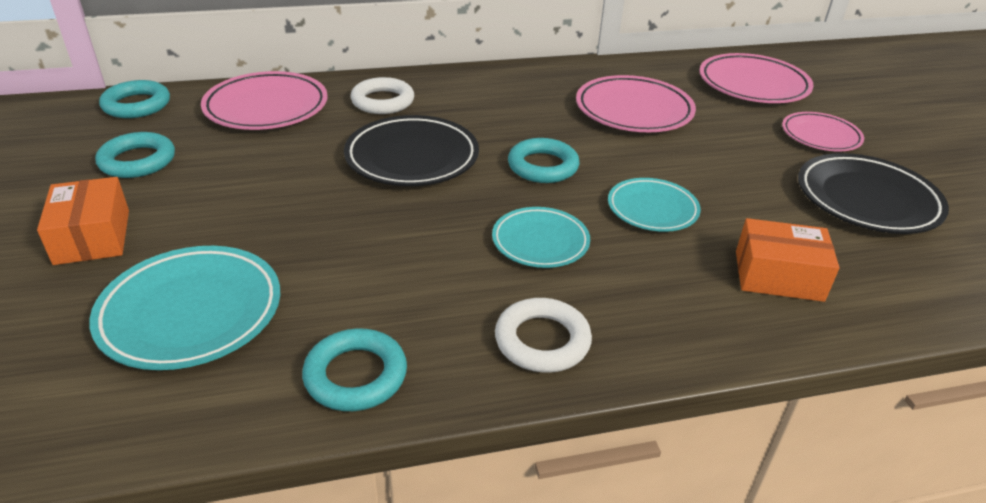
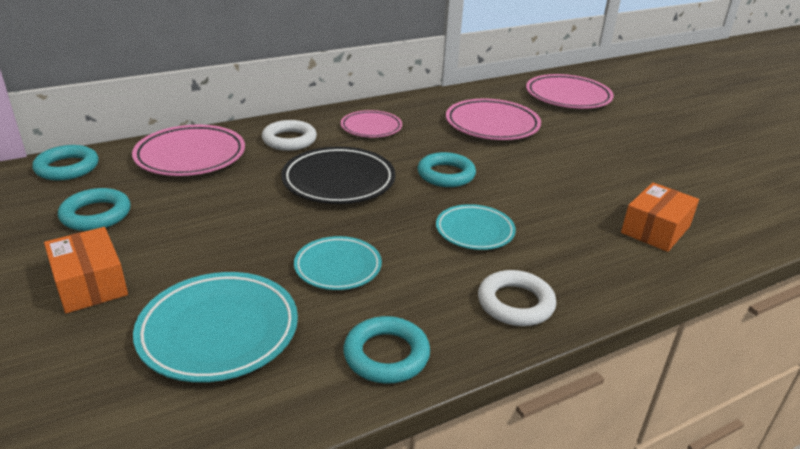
camera: 15 degrees left, 5 degrees down
turquoise plate [608,178,701,232] -> turquoise plate moved to [294,236,382,290]
orange box [736,218,840,302] -> orange box turned 45 degrees counterclockwise [621,183,699,252]
pink plate [782,112,864,151] -> pink plate moved to [341,110,402,137]
black plate [798,153,949,234] -> none

